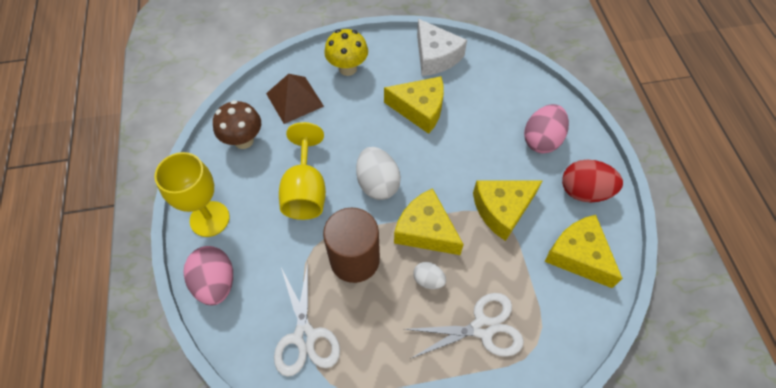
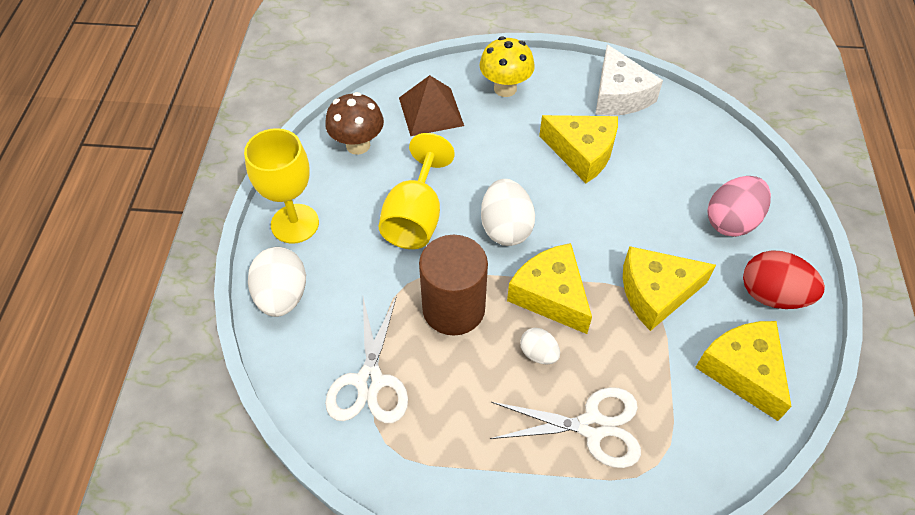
camera: 15 degrees right, 5 degrees down
pink egg [184,246,233,305] -> white egg [248,247,306,317]

